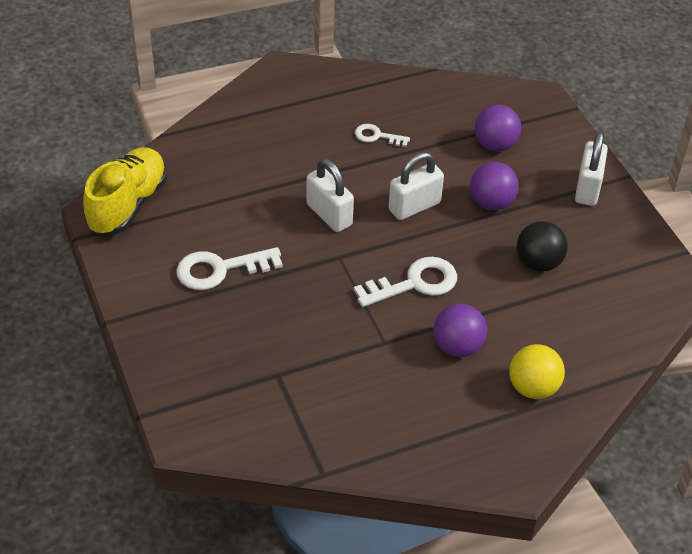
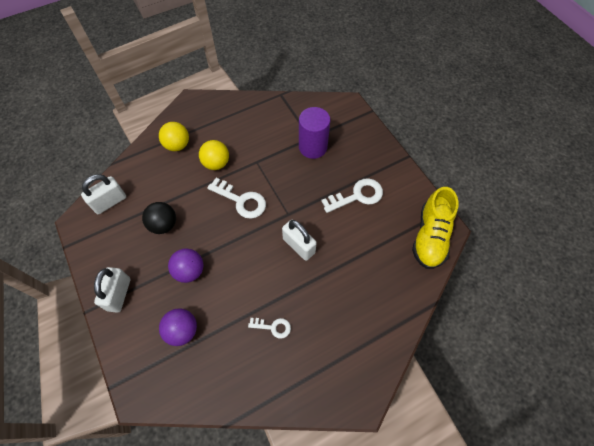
camera: 175 degrees right, 15 degrees up
white key [354,257,457,307] -> white key turned 120 degrees counterclockwise [207,178,266,219]
white padlock [389,152,444,220] -> white padlock moved to [81,174,126,214]
purple ball [434,304,487,357] -> yellow ball [199,140,229,170]
none -> purple cylinder [299,107,330,159]

